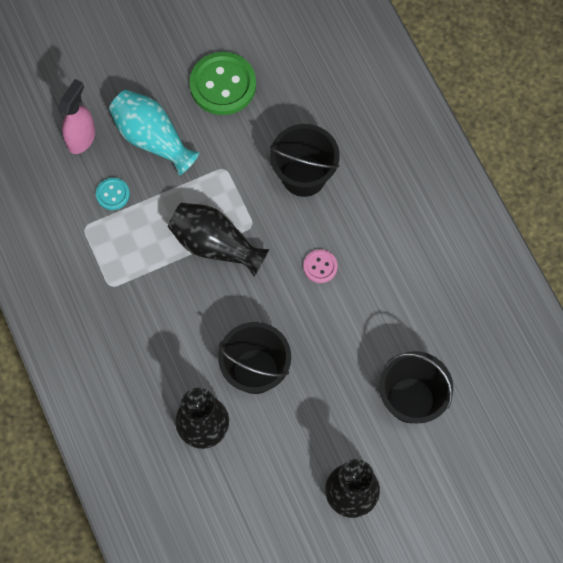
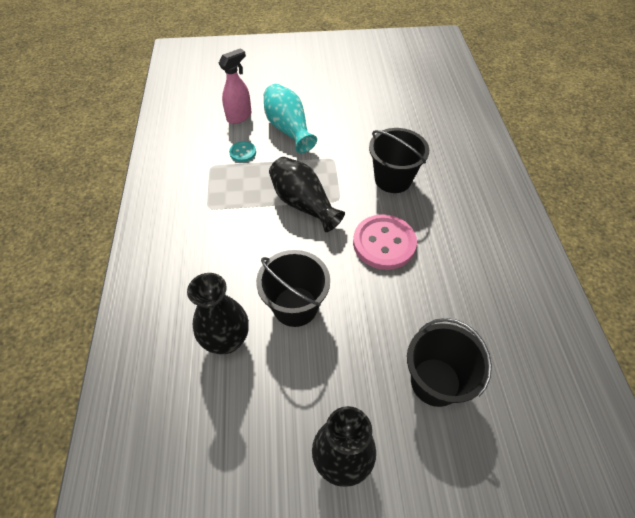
camera: 20 degrees right, 15 degrees down
green button [189,52,256,115] -> none
pink button [303,250,338,283] -> pink button [353,214,417,270], size x2.04

